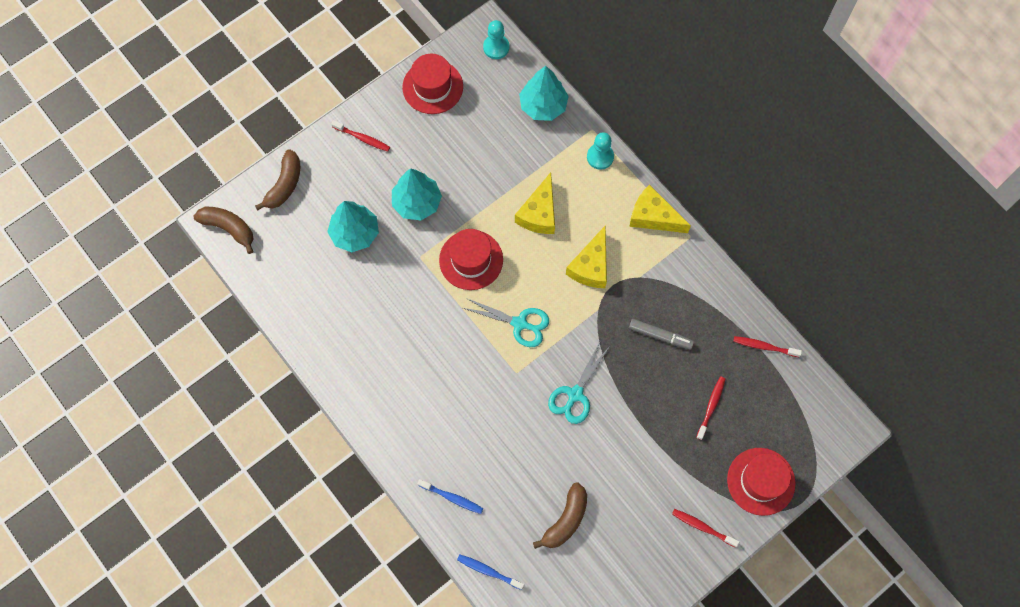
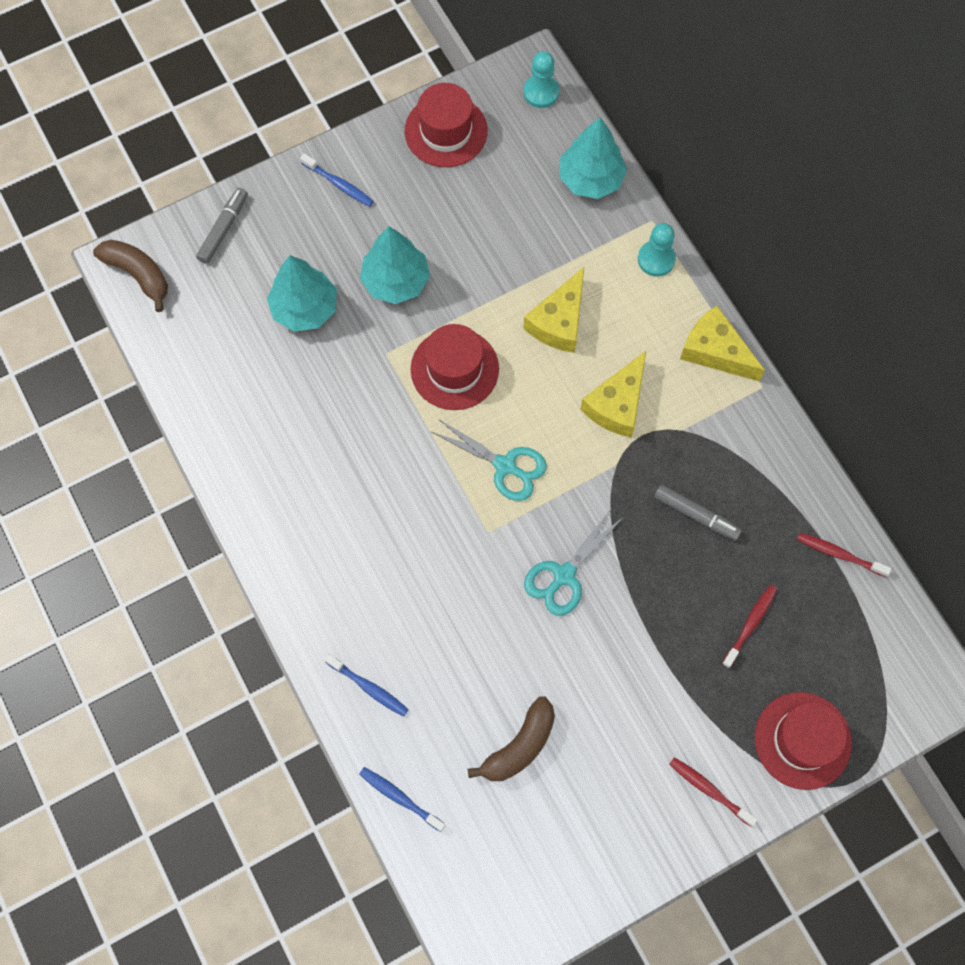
camera: 10 degrees right, 0 degrees up
brown banana [255,149,300,211] -> grey marker [196,188,248,264]
red toothbrush [331,120,390,152] -> blue toothbrush [300,153,374,207]

